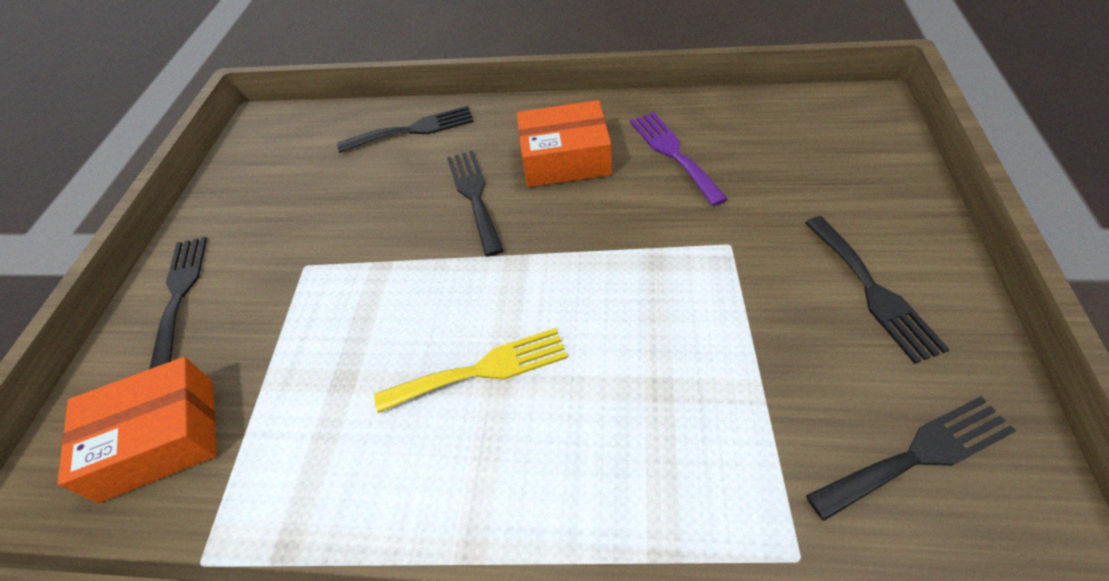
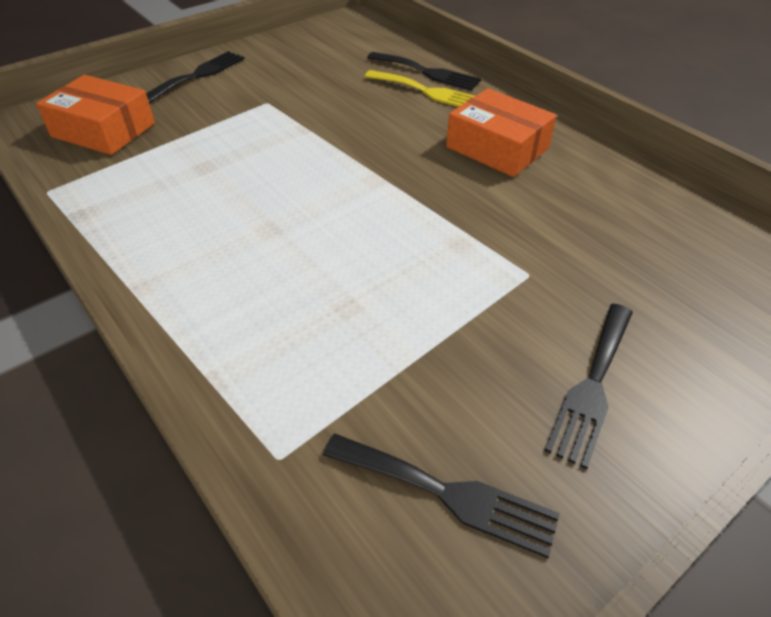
camera: 40 degrees right, 5 degrees down
yellow fork [374,328,568,413] -> yellow fork moved to [365,70,475,107]
black fork [447,150,504,257] -> none
purple fork [630,112,728,206] -> none

